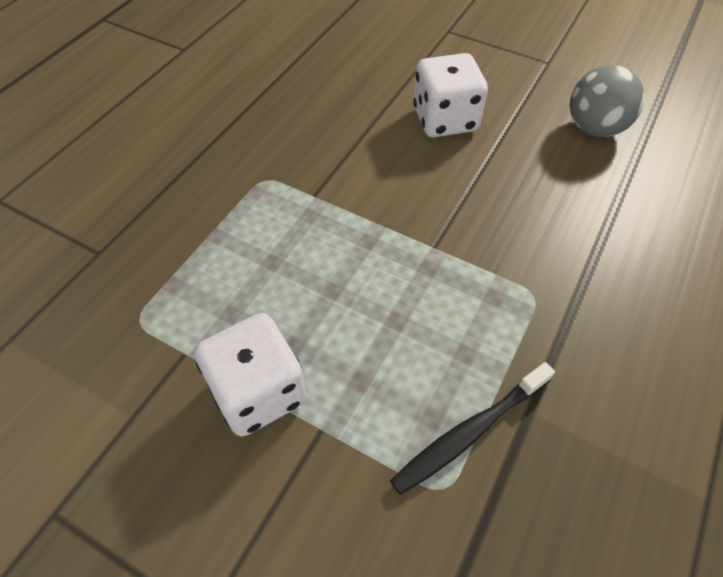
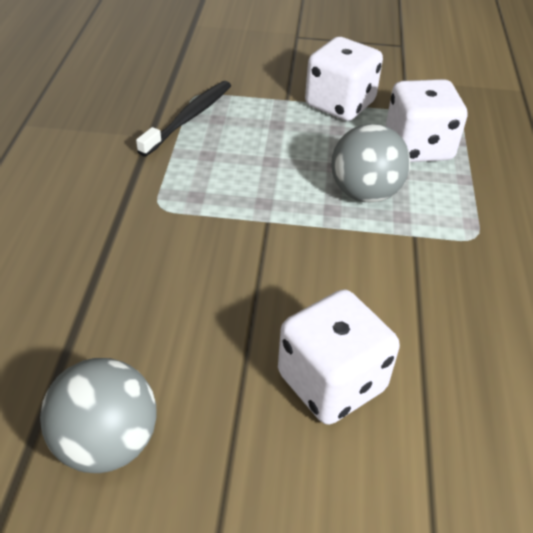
camera: 155 degrees right, 10 degrees down
none -> grey ball [331,124,410,203]
none -> white dice [386,79,467,162]

